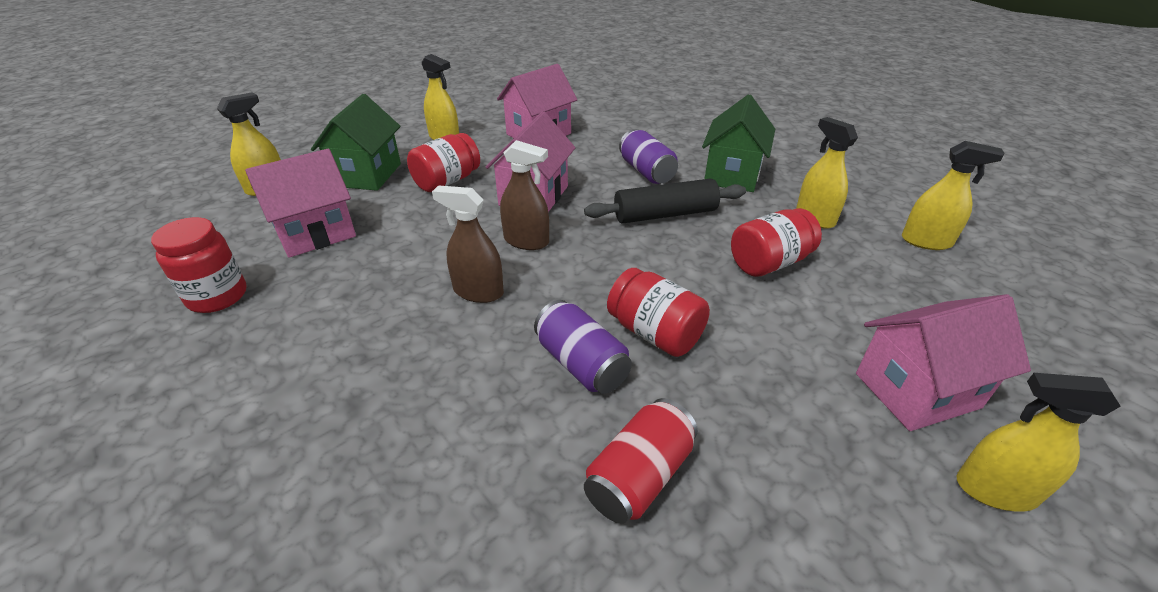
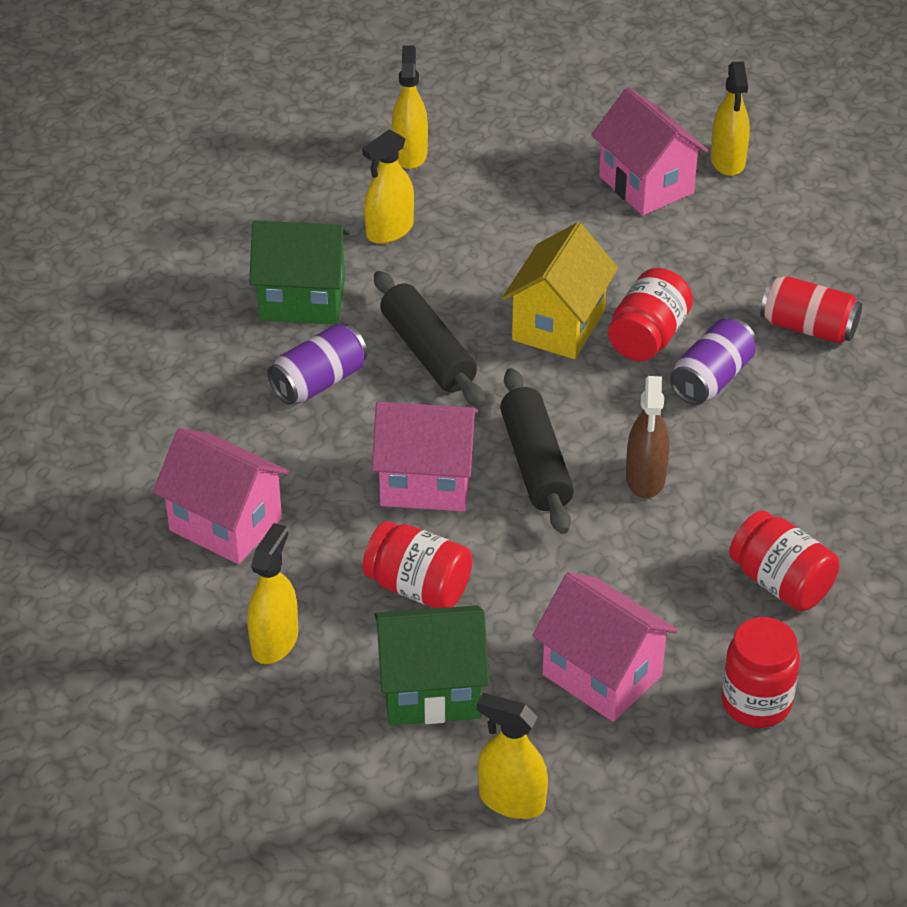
camera: 105 degrees left, 5 degrees up
brown spray bottle [500,140,549,250] -> black rolling pin [500,368,574,534]
red jar [731,208,822,277] -> red jar moved to [729,511,839,611]
none -> yellow house [502,222,618,359]

